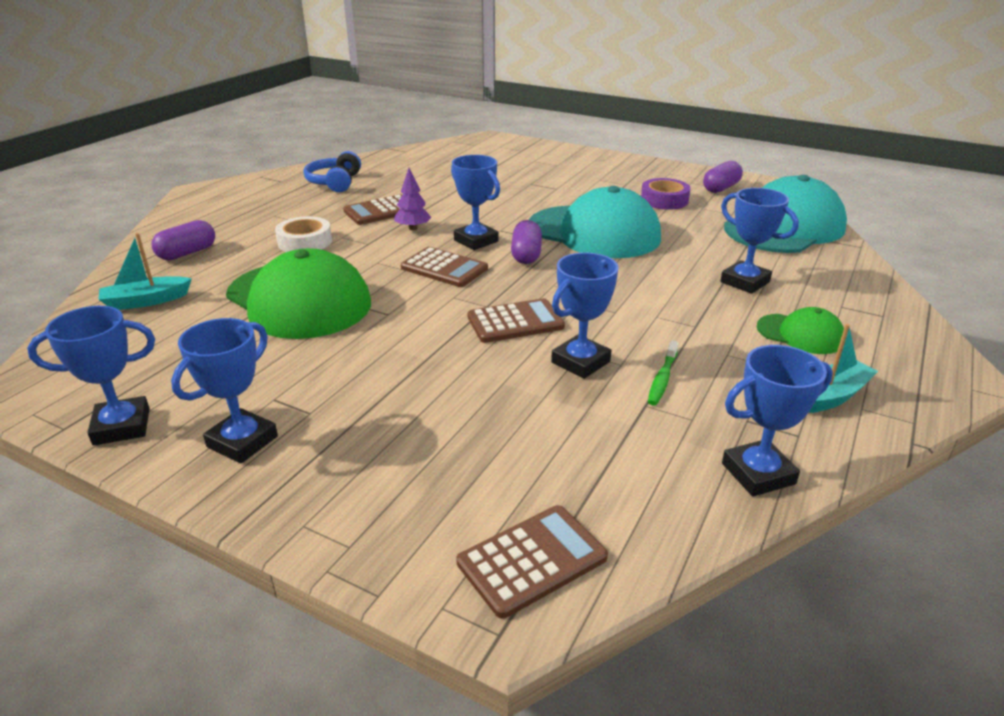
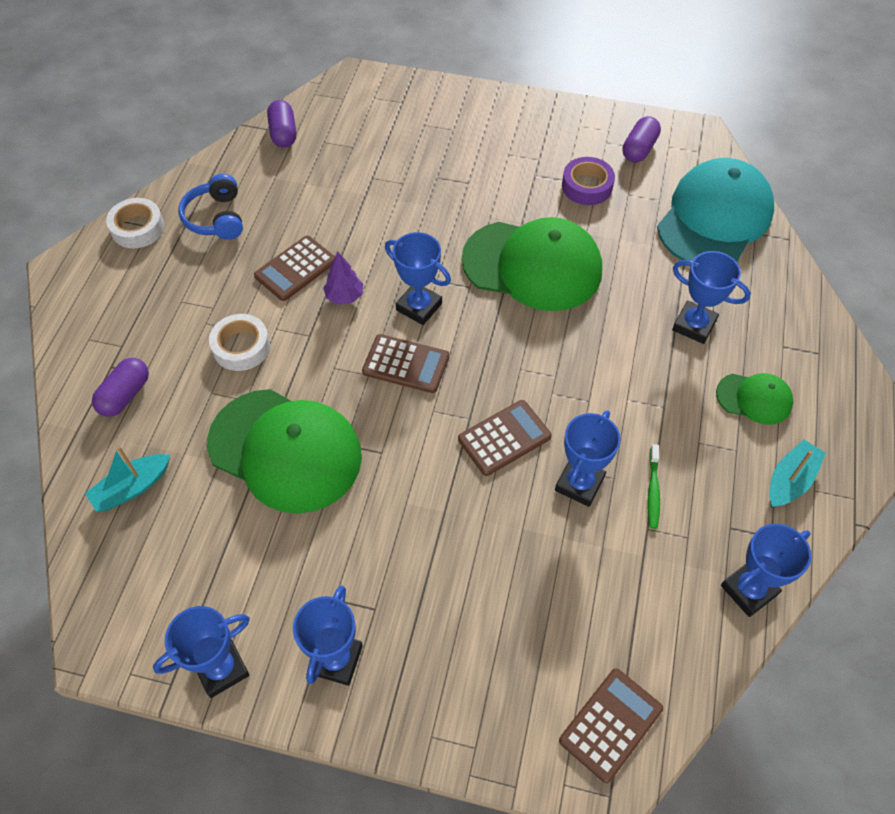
camera: 15 degrees left, 25 degrees up
purple capsule [511,220,542,264] -> purple capsule moved to [267,100,296,147]
turquoise cap [529,186,661,258] -> green cap [462,217,602,311]
none -> white tape [106,198,164,248]

